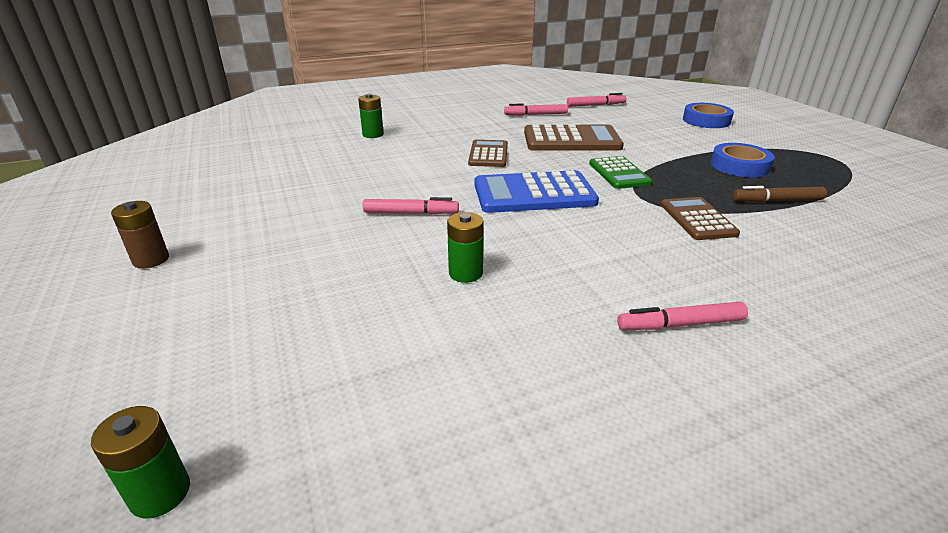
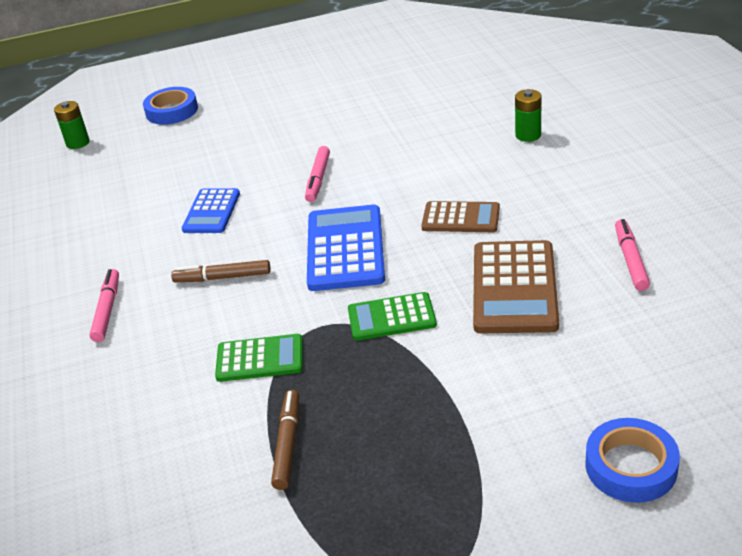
camera: 100 degrees right, 5 degrees up
brown battery [111,201,169,269] -> none
green battery [447,212,484,283] -> blue calculator [182,188,240,233]
pink marker [567,93,626,107] -> none
brown calculator [661,197,740,240] -> green calculator [215,334,303,382]
blue tape [711,143,775,177] -> blue tape moved to [143,87,198,125]
none -> brown marker [171,260,271,282]

